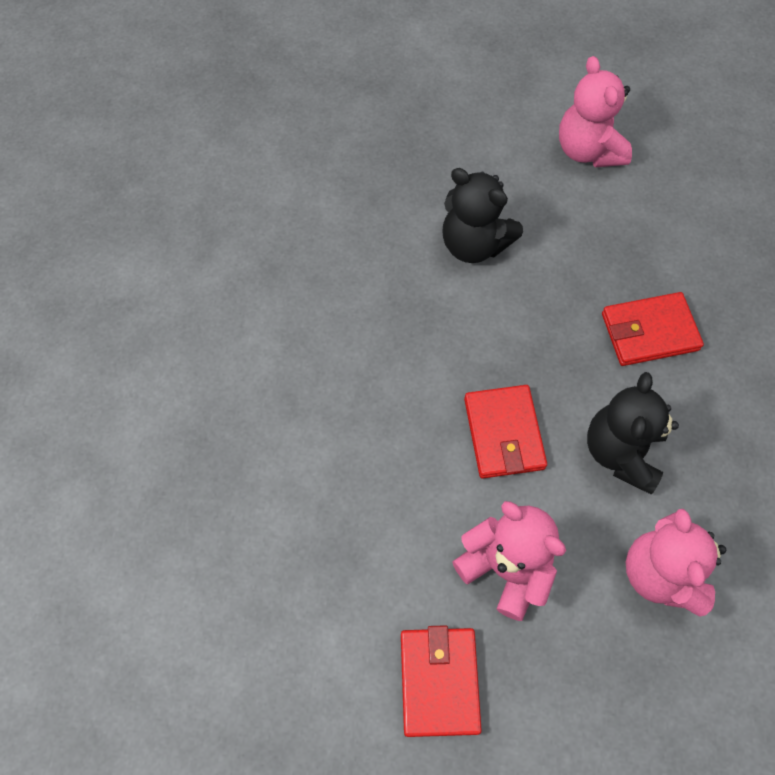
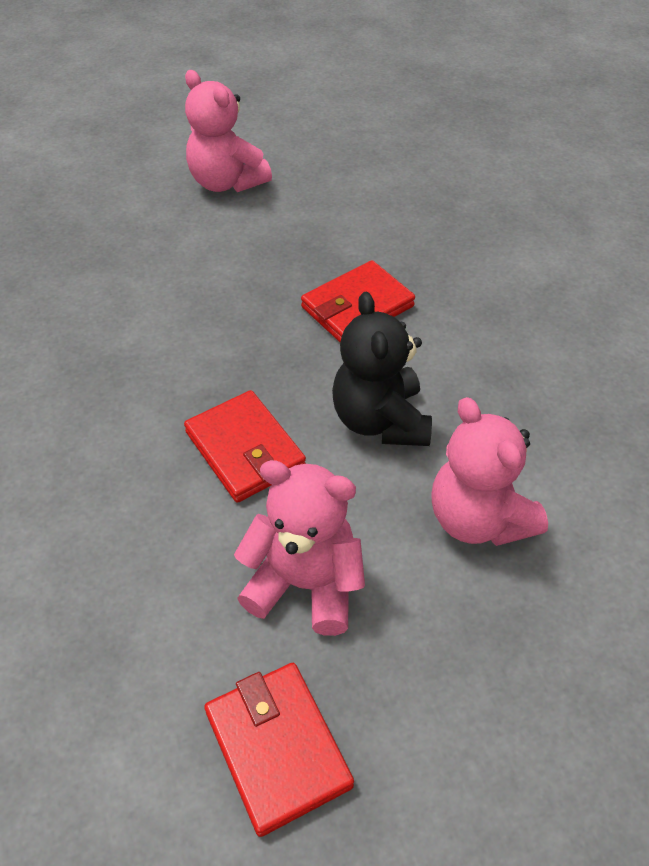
camera: 25 degrees left, 15 degrees down
black teddy bear [442,168,523,263] -> none

